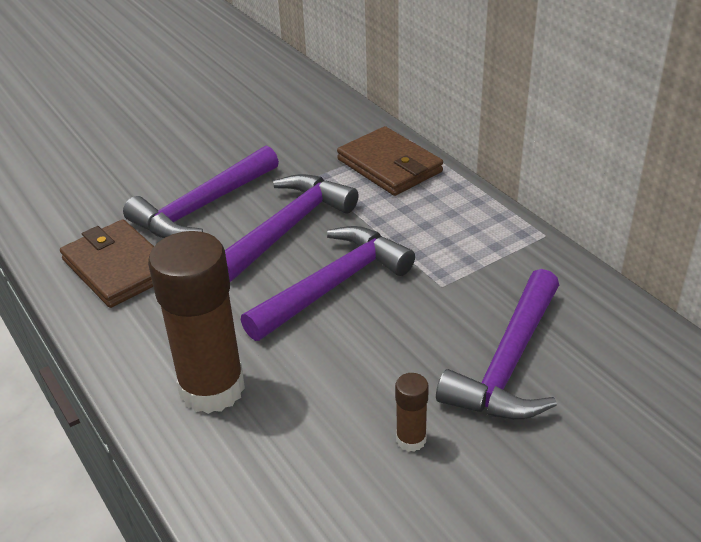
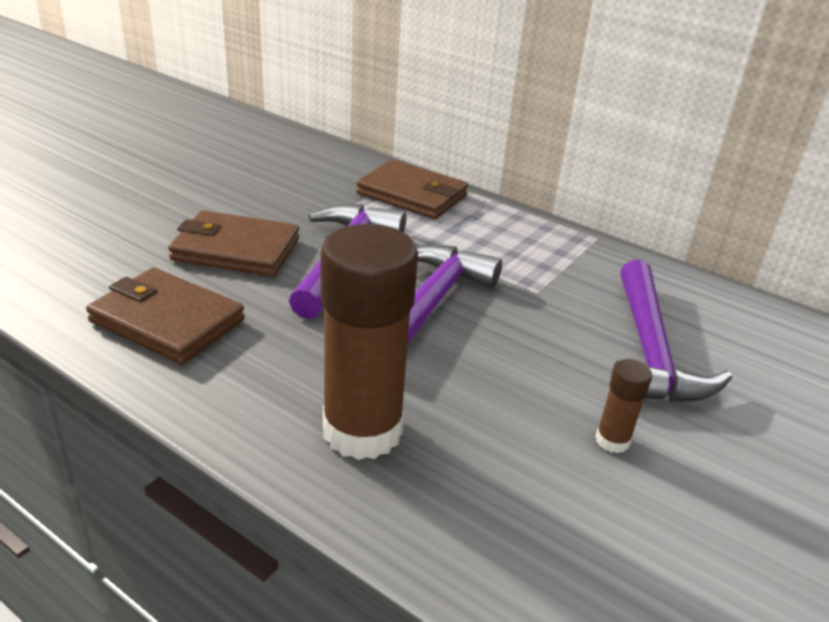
camera: 25 degrees left, 5 degrees down
purple hammer [123,146,279,239] -> brown wallet [168,210,299,277]

